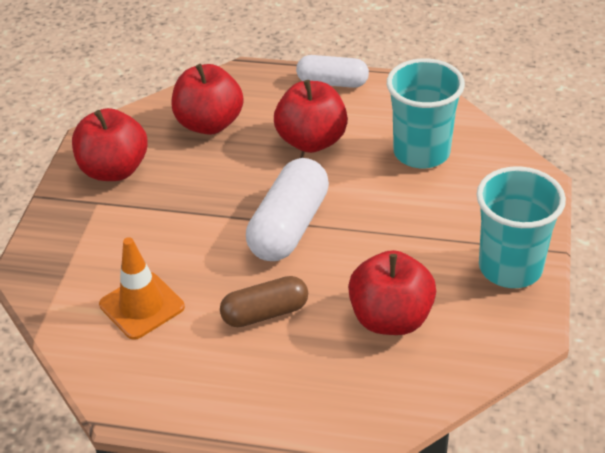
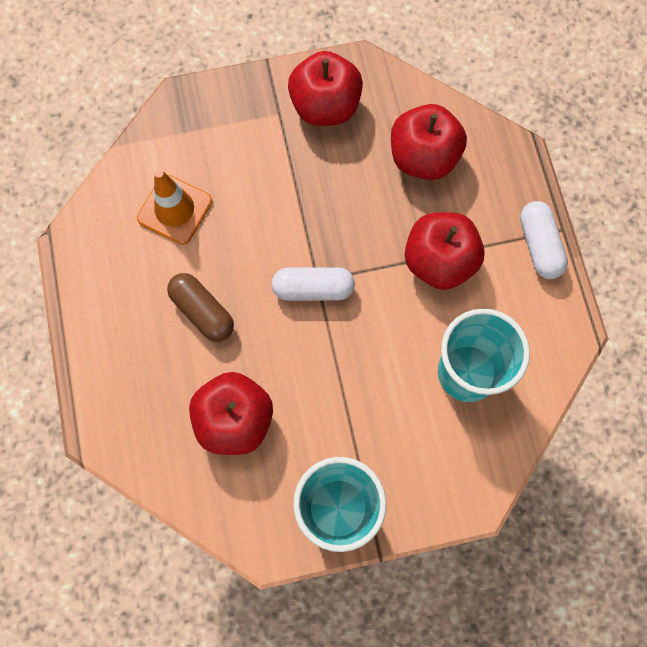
camera: 65 degrees right, 30 degrees up
white capsule [246,158,329,261] -> white capsule [271,267,355,301], size x0.65

